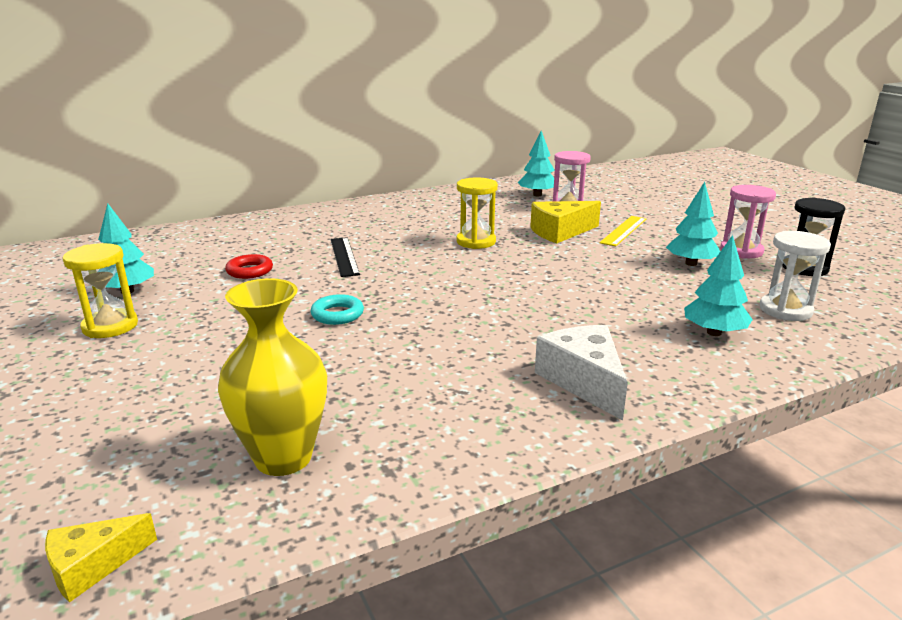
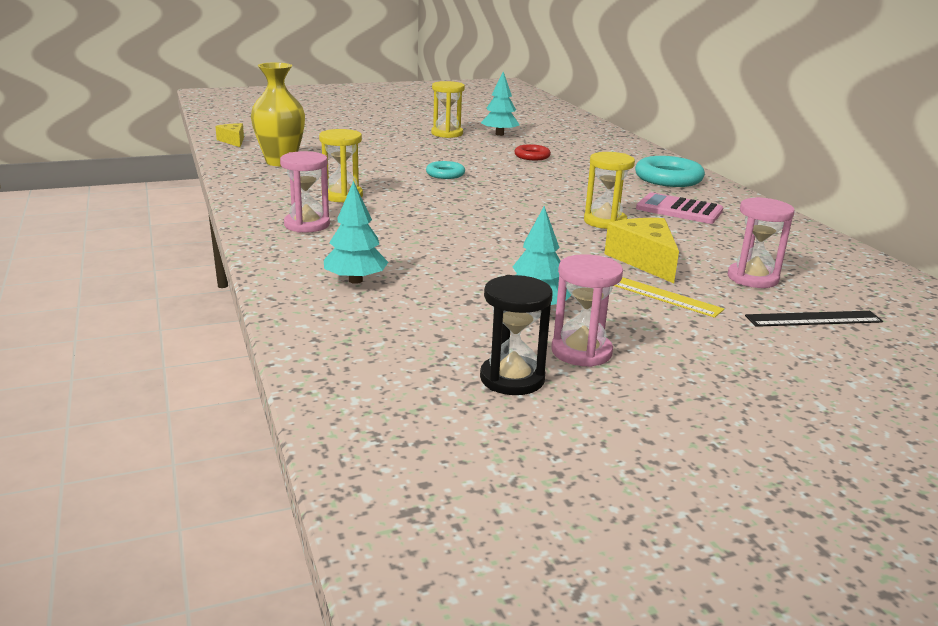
camera: 95 degrees right, 0 degrees up
black ruler [331,237,360,277] -> black ruler moved to [745,311,883,327]
turquoise tree [518,131,555,196] -> none
white cheese [535,325,628,420] -> pink hourglass [280,151,330,233]
white hourglass [759,231,831,321] -> none
none -> yellow hourglass [319,129,363,203]
none -> turquoise ring [635,156,705,187]
none -> pink calculator [636,192,723,224]

